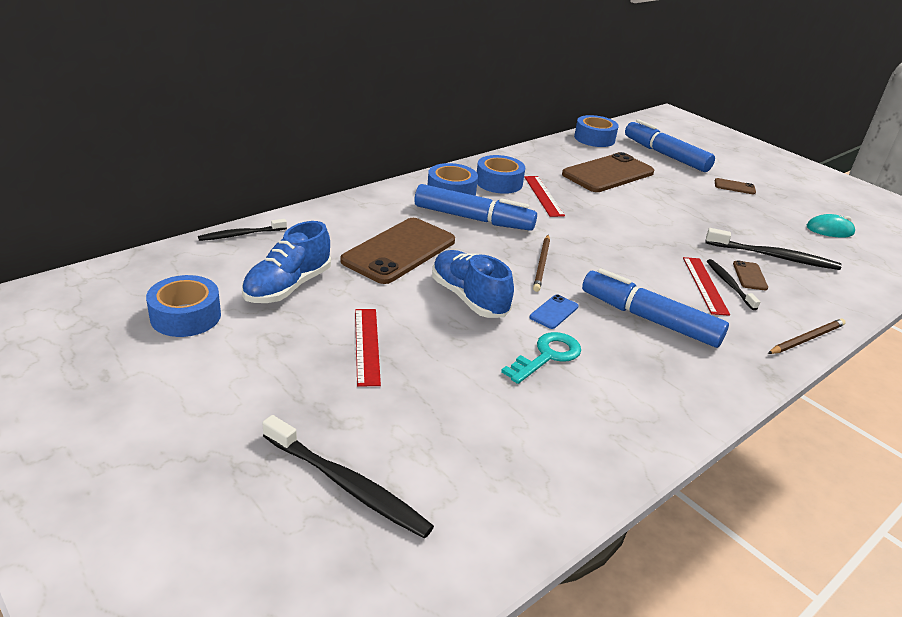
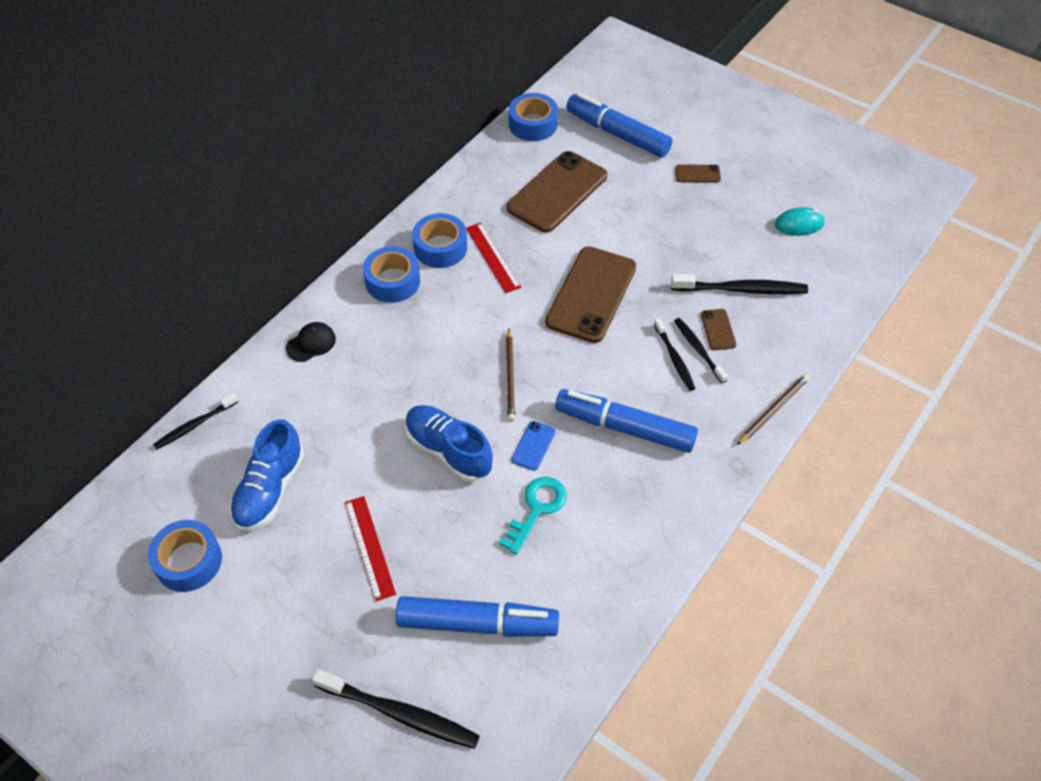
camera: 10 degrees left, 20 degrees up
brown phone [340,218,455,284] -> brown phone moved to [545,246,636,343]
blue marker [415,184,537,231] -> blue marker moved to [396,596,559,637]
red ruler [683,257,730,316] -> black toothbrush [654,318,696,391]
none -> black cap [286,322,336,362]

